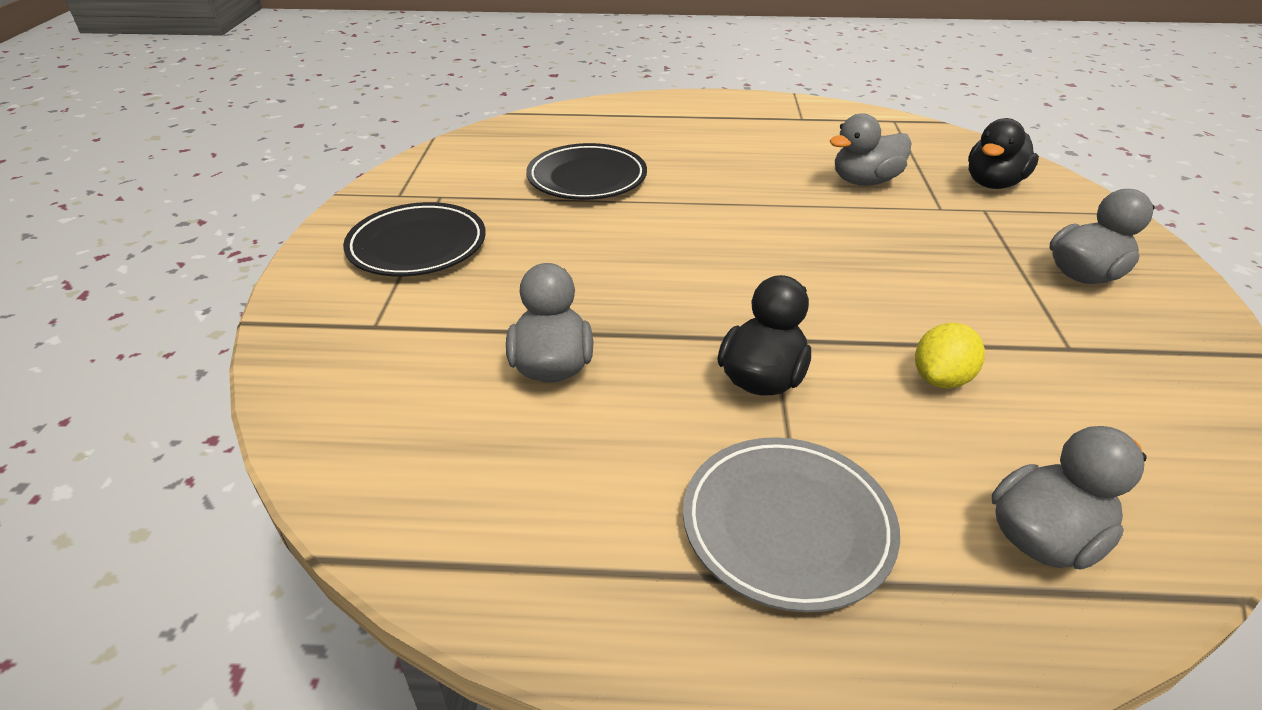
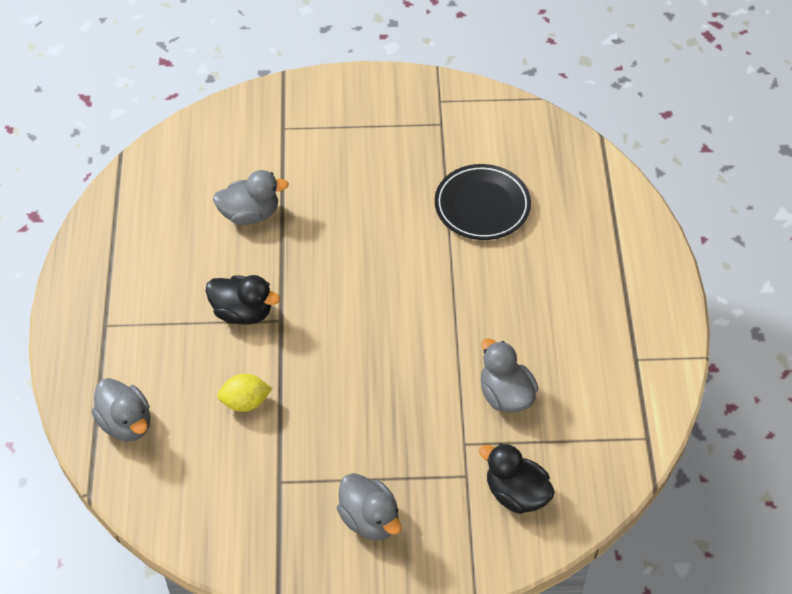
camera: 85 degrees right, 15 degrees up
black plate [343,202,486,276] -> none
grey plate [683,437,900,612] -> none
yellow lemon [915,323,985,389] -> yellow lemon turned 45 degrees counterclockwise [217,374,272,412]

